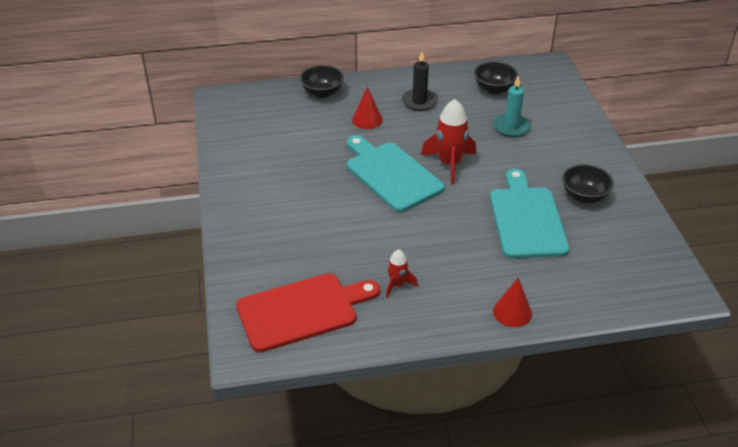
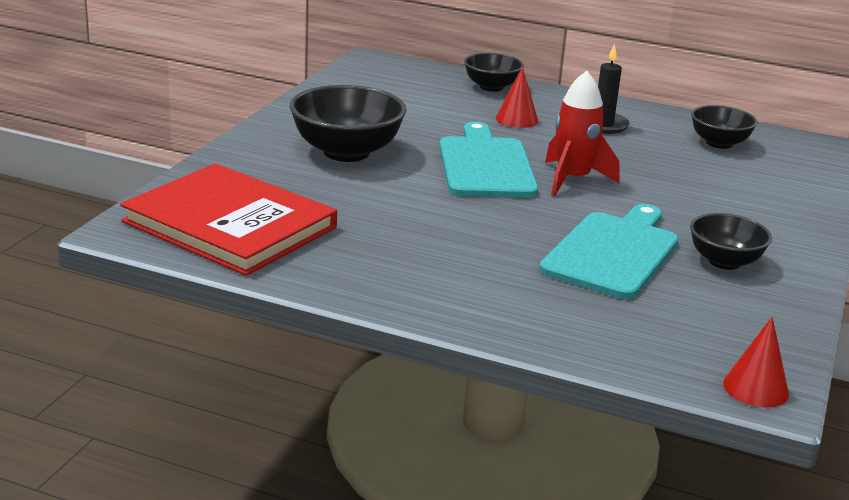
camera: 30 degrees right, 15 degrees down
red cutting board [236,273,380,352] -> red book [120,163,337,276]
red rocket [386,249,418,297] -> none
turquoise candle [493,75,531,137] -> none
red cone [493,277,532,327] -> red cone moved to [723,317,789,408]
none -> black bowl [290,85,406,162]

